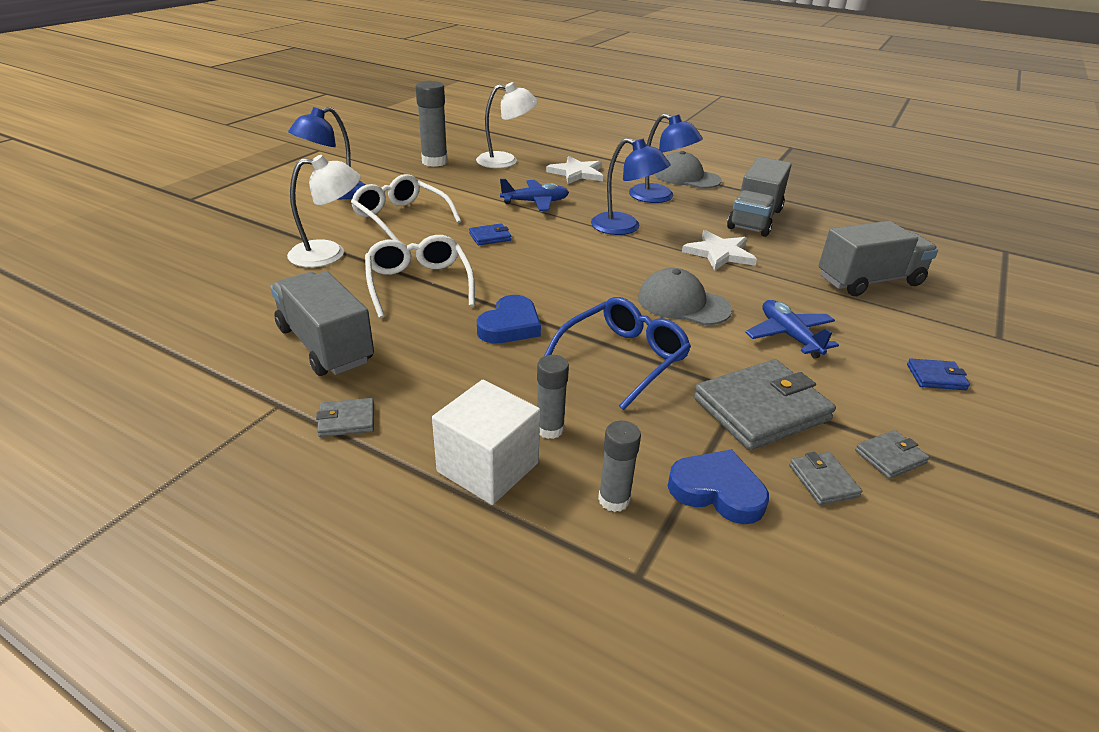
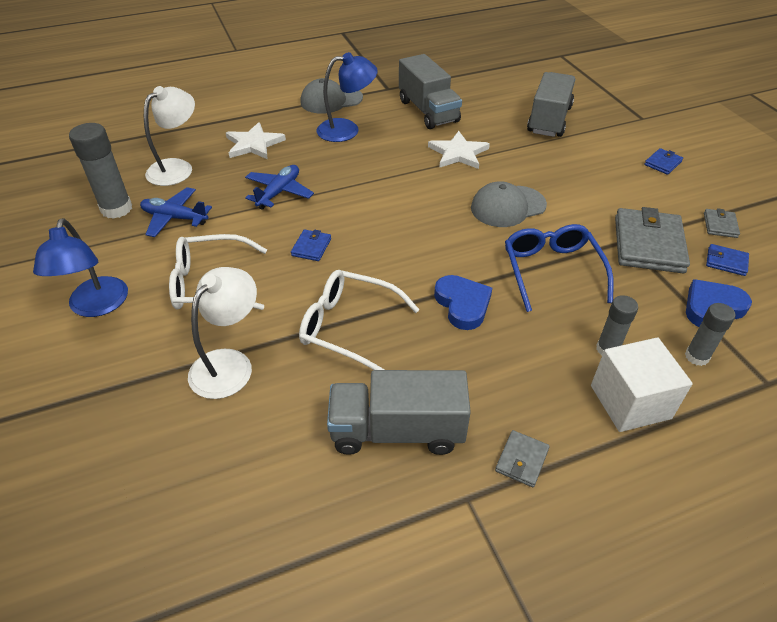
camera: 50 degrees left, 10 degrees up
blue lamp [591,138,671,235] -> none
blue plane [745,300,839,359] -> blue plane moved to [140,187,212,237]
grey wallet [789,452,862,505] -> blue wallet [706,244,749,276]

